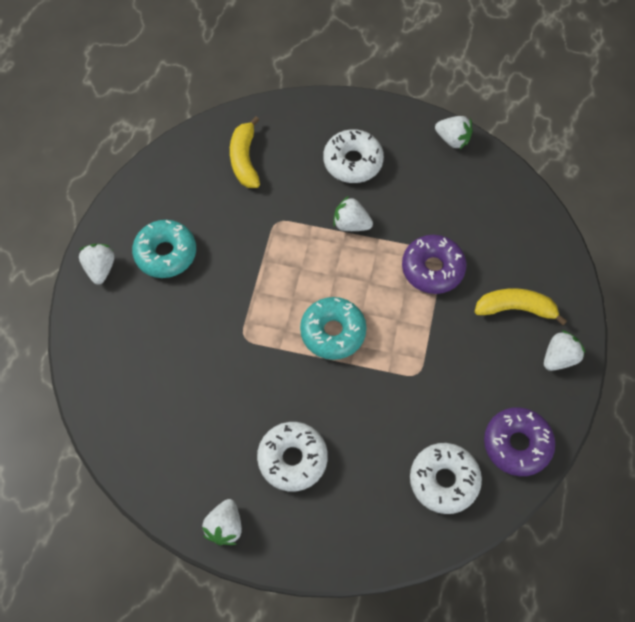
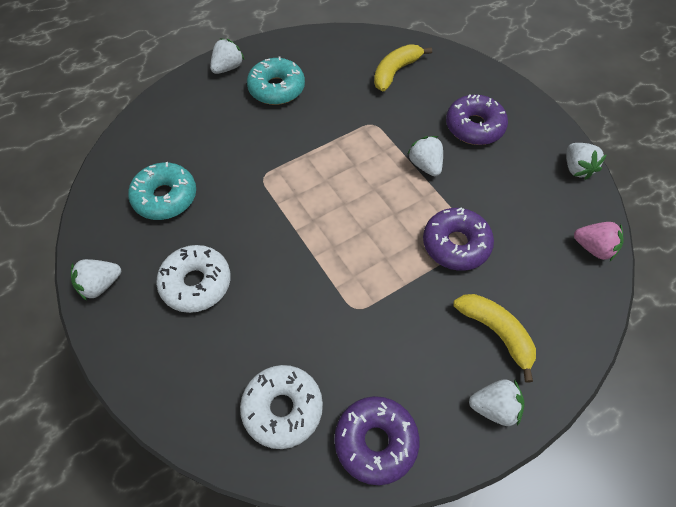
camera: 45 degrees right, 5 degrees down
turquoise donut [300,297,367,360] -> turquoise donut moved to [128,162,196,220]
white donut [323,129,384,183] -> purple donut [446,94,508,145]
none -> pink strawberry [574,222,623,261]

